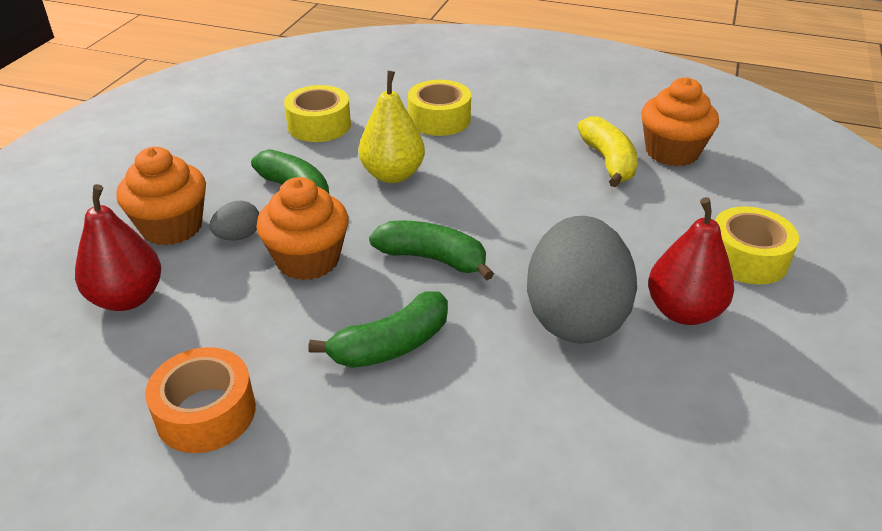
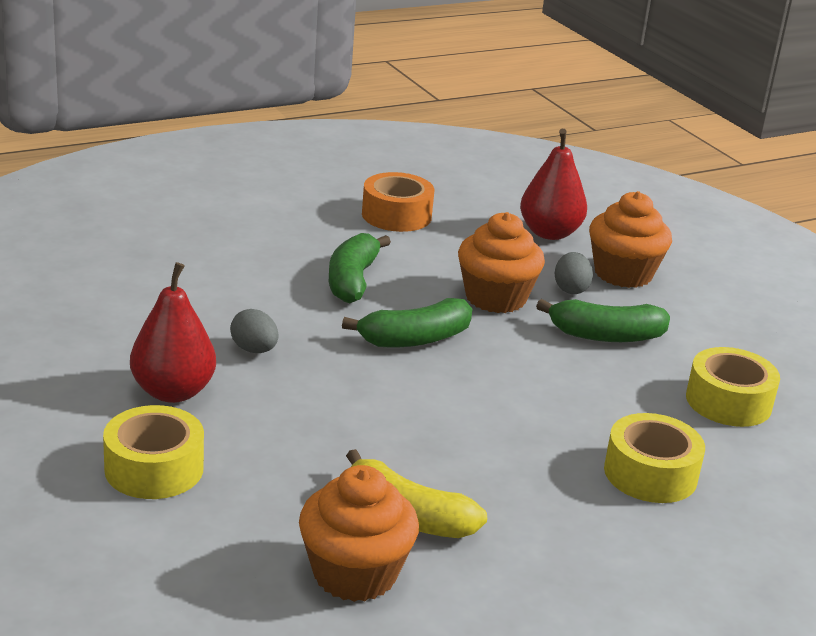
camera: 130 degrees right, 10 degrees down
yellow pear [359,71,425,183] -> none
grey egg [527,216,637,343] -> grey egg [230,309,279,353], size x0.42

